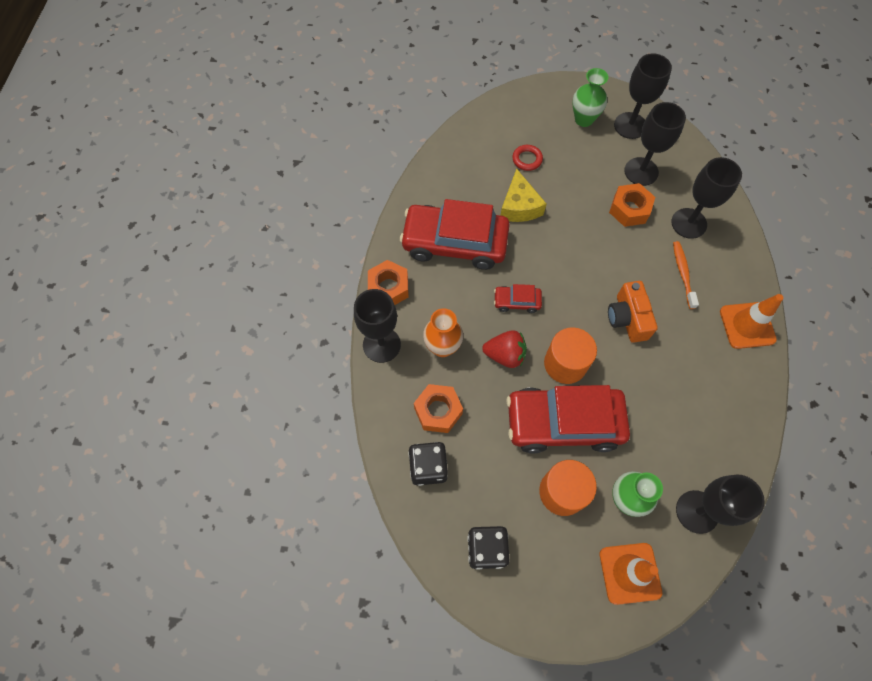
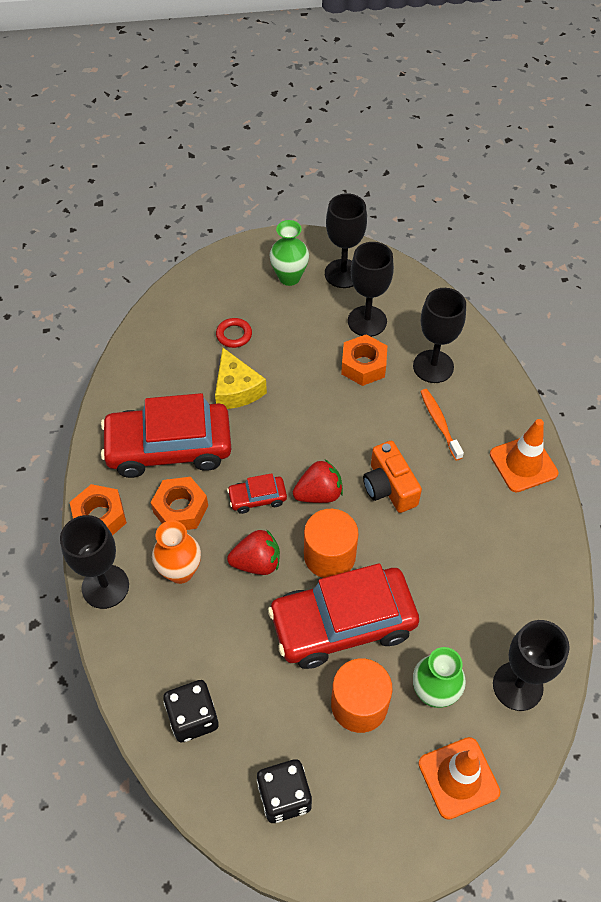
camera: 15 degrees left, 10 degrees down
orange nut [414,384,463,433] -> orange nut moved to [150,477,208,530]
none -> red strawberry [293,460,343,503]

